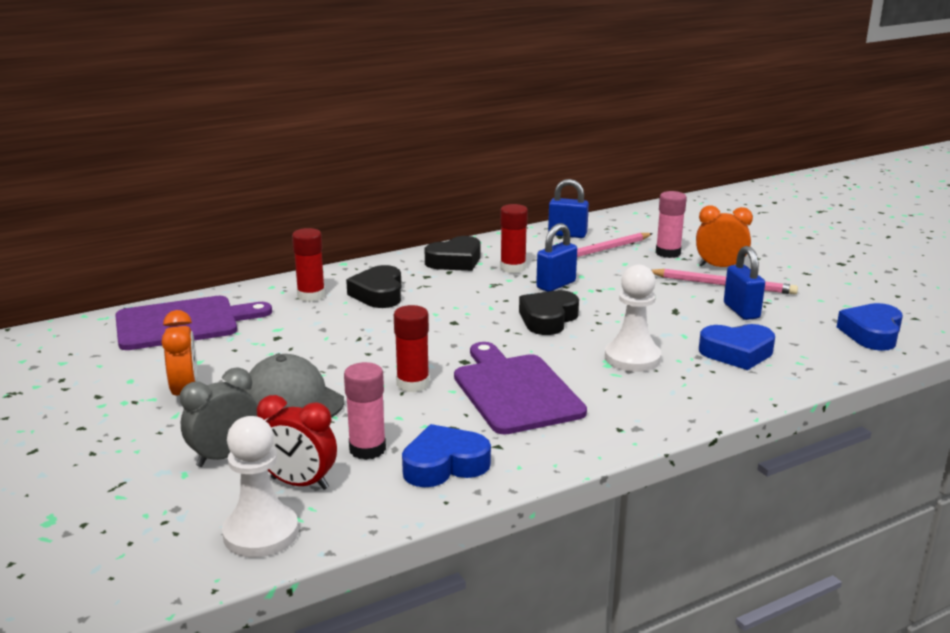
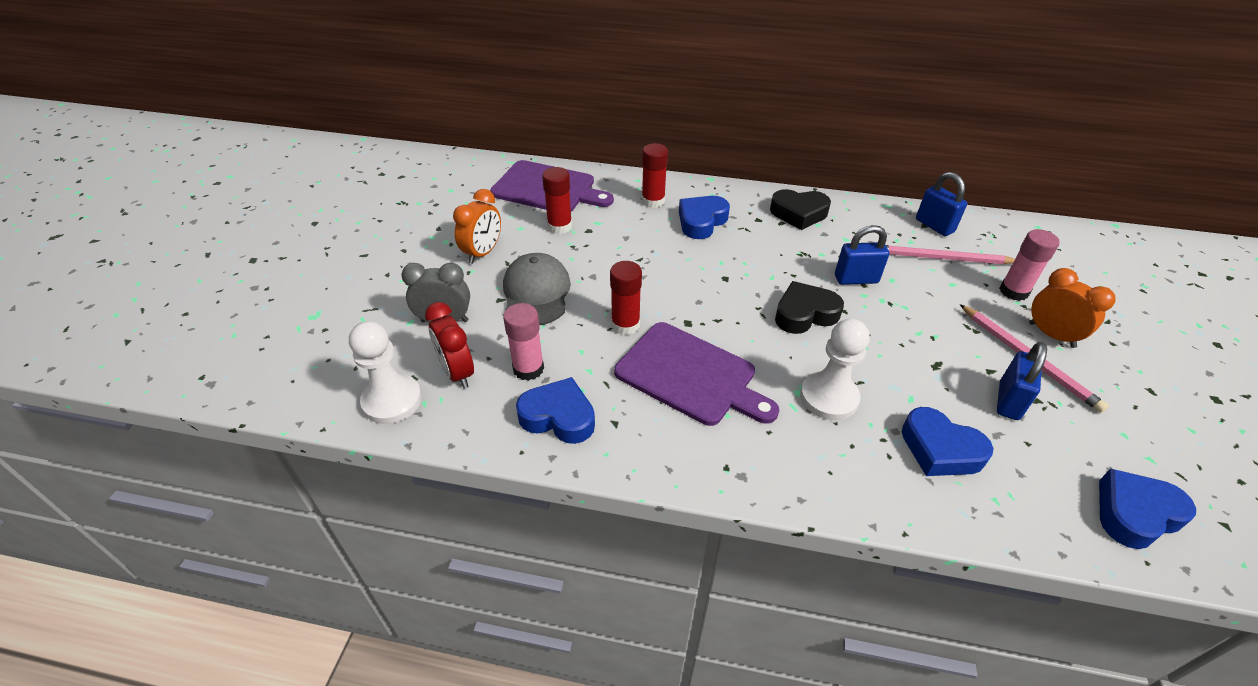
camera: 40 degrees right, 20 degrees up
black heart [346,265,401,308] -> blue heart [679,196,730,239]
purple cutting board [454,342,587,435] -> purple cutting board turned 105 degrees clockwise [614,322,779,426]
red glue stick [500,204,528,273] -> red glue stick moved to [542,167,572,234]

